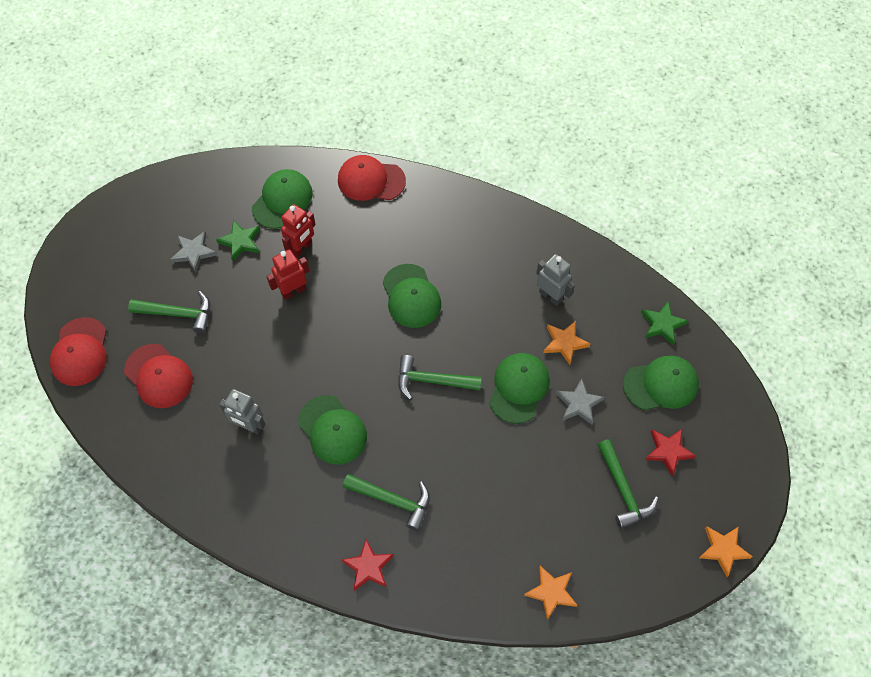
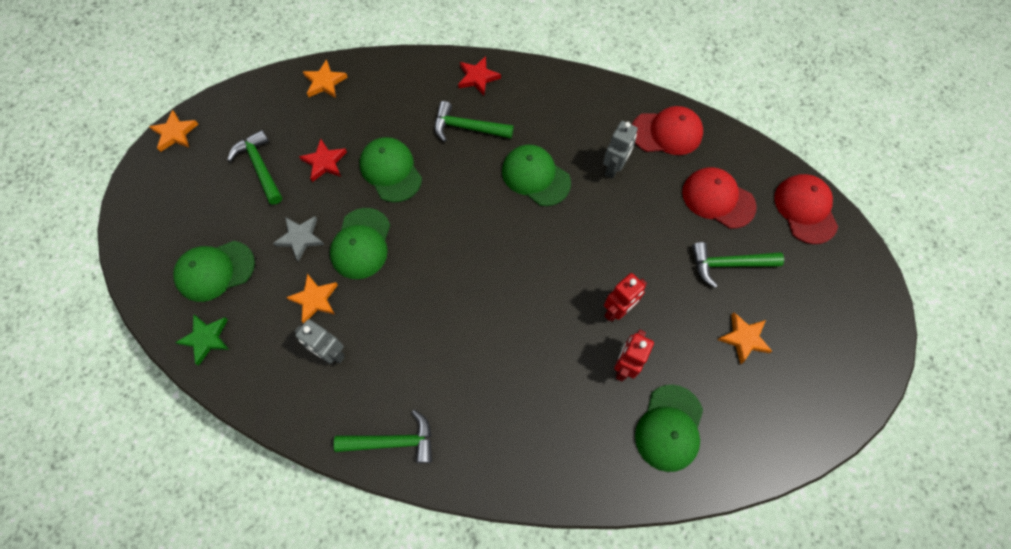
camera: 170 degrees right, 5 degrees up
grey star [170,231,217,272] -> orange star [718,312,772,364]
green star [216,220,260,261] -> none
grey robot [219,389,266,434] -> grey robot turned 105 degrees clockwise [603,121,638,179]
red cap [338,155,406,201] -> red cap moved to [632,106,703,155]
green cap [383,264,441,328] -> green cap moved to [360,137,422,203]
green hammer [398,355,482,400] -> green hammer moved to [333,410,432,463]
red star [645,429,696,476] -> red star moved to [299,139,347,182]

